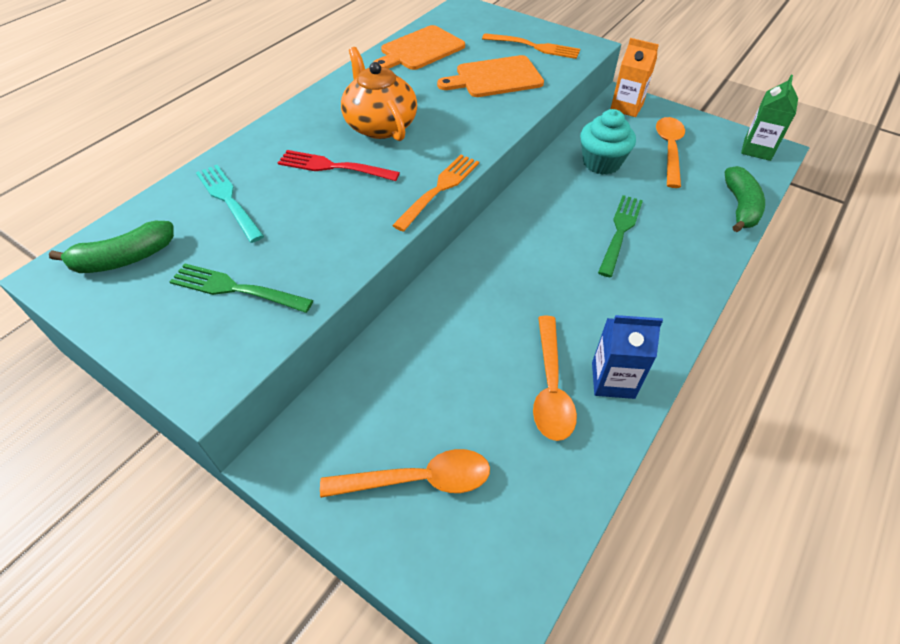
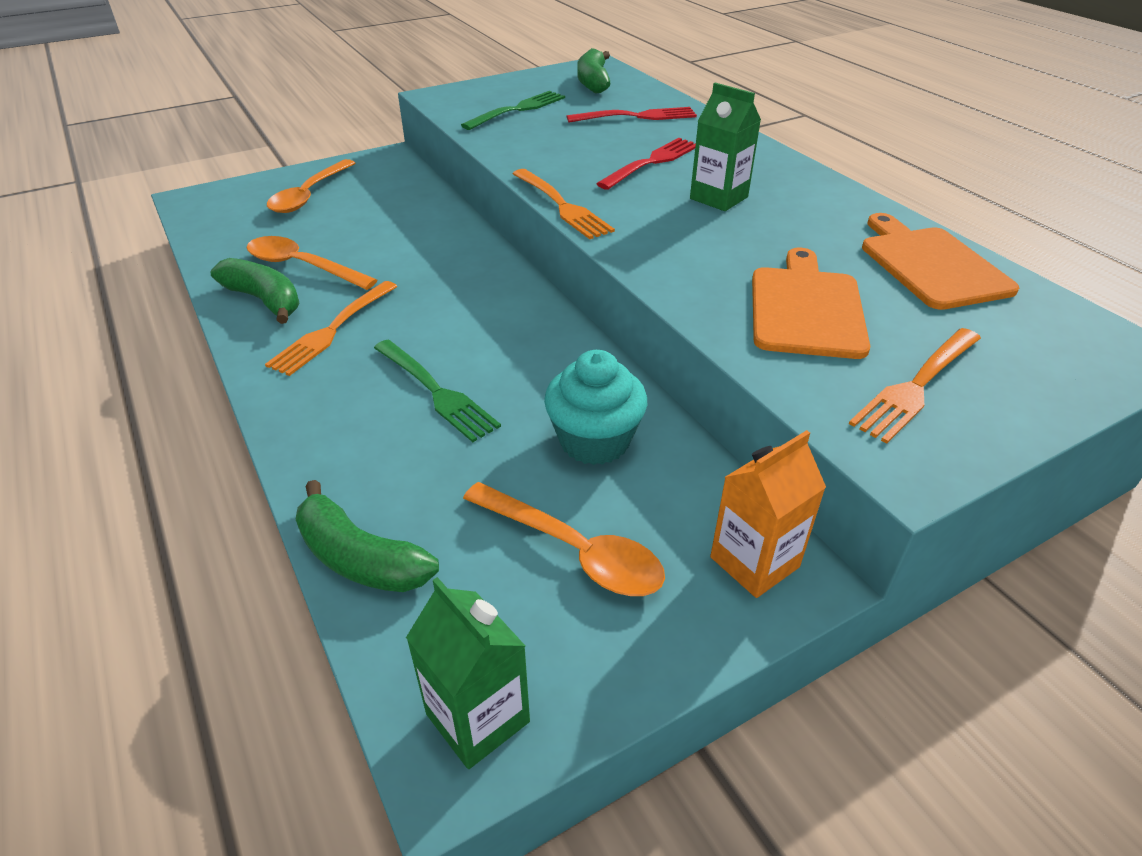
camera: 115 degrees right, 10 degrees down
turquoise fork [196,165,264,243] -> red fork [567,107,697,122]
orange teapot [341,47,417,141] -> green carton [690,83,761,211]
blue carton [592,315,663,399] -> green banana [210,258,299,324]
none -> orange fork [265,281,398,376]

